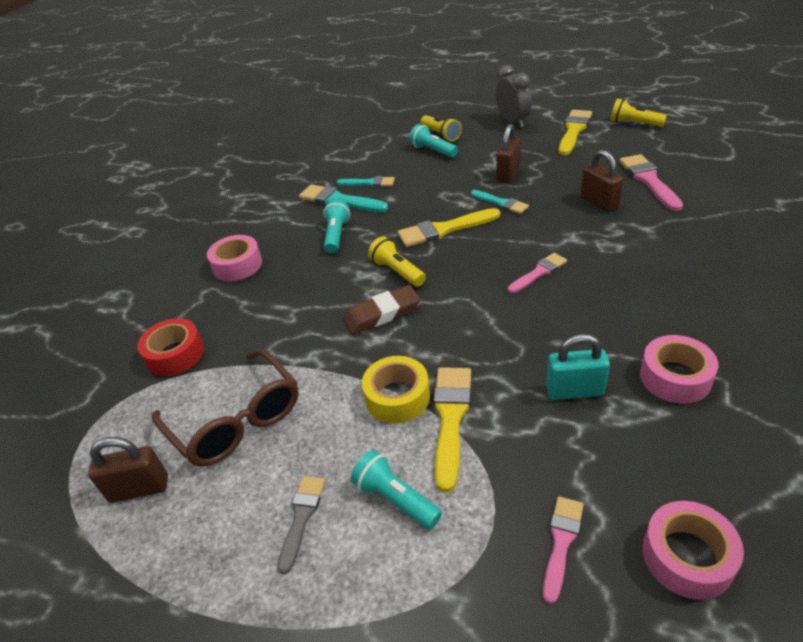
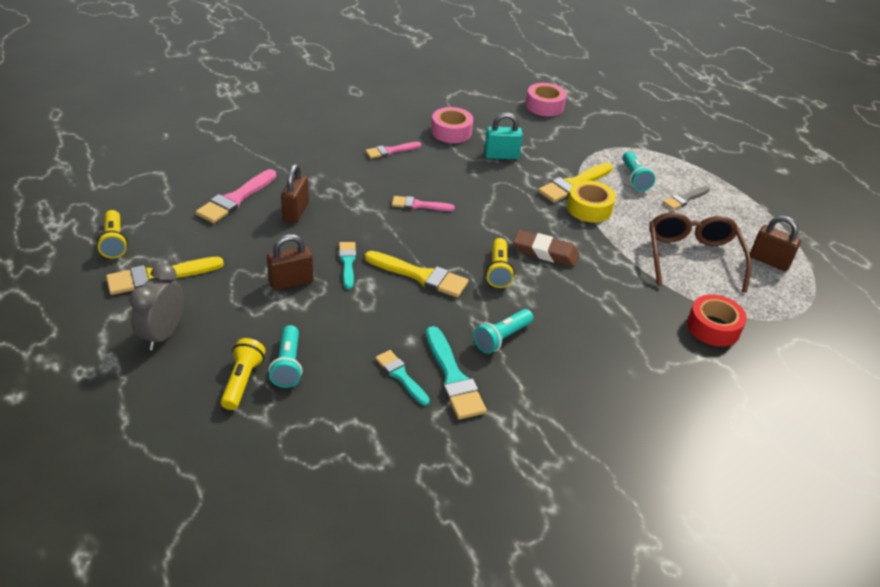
camera: 145 degrees left, 0 degrees up
pink tape [207,235,262,281] -> none
pink brush [543,496,584,604] -> pink brush moved to [365,142,421,159]
turquoise padlock [546,334,610,400] -> turquoise padlock turned 45 degrees counterclockwise [484,113,523,159]

